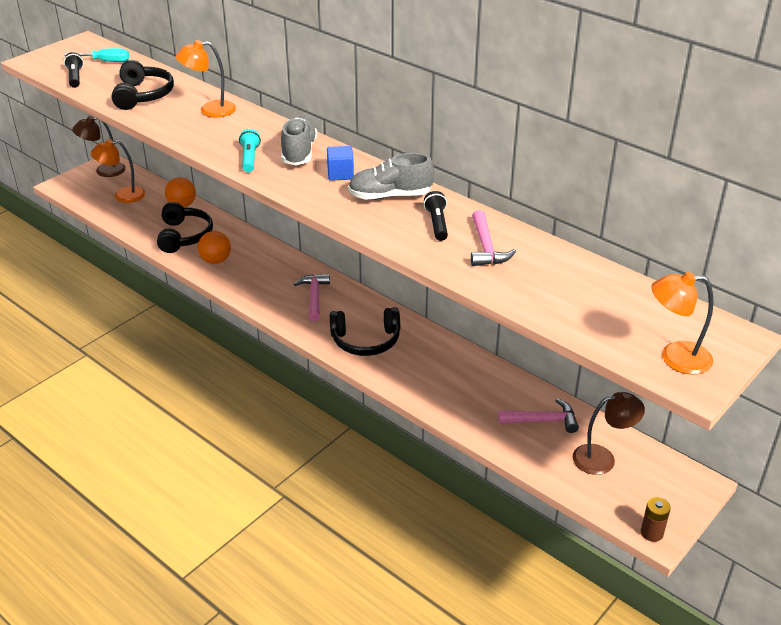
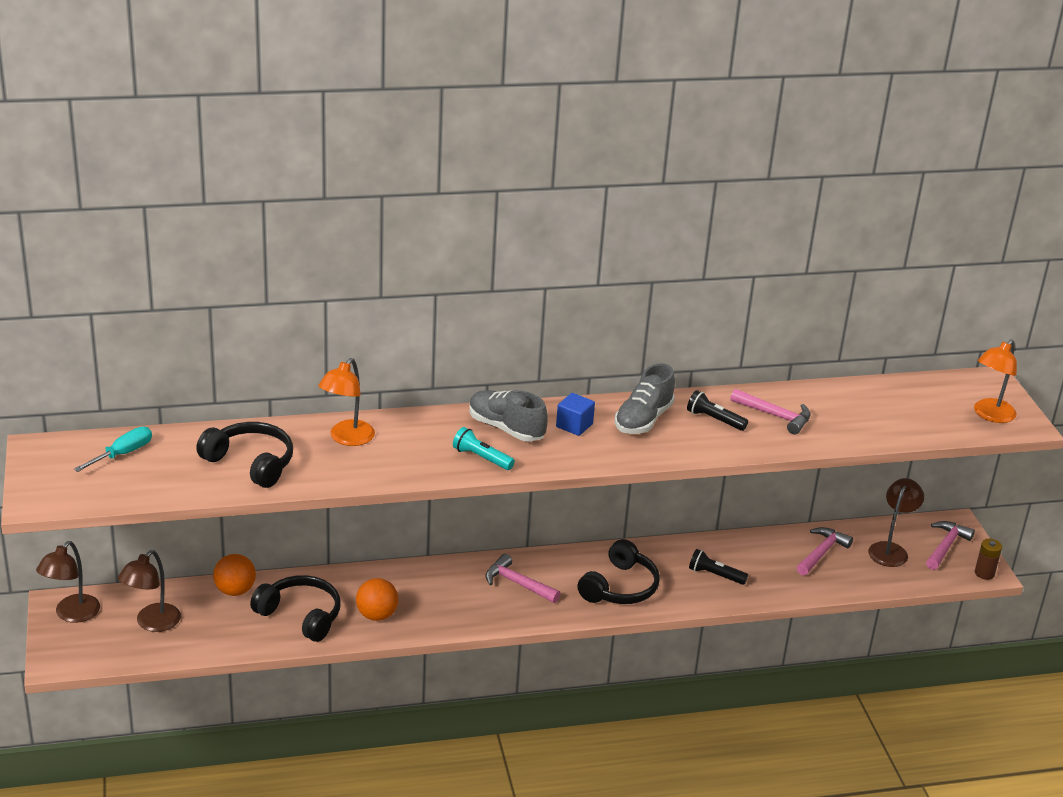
camera: 55 degrees left, 5 degrees down
black flashlight [64,52,84,88] -> black flashlight moved to [689,549,748,585]
orange lamp [91,139,145,203] -> brown lamp [118,550,181,632]
none -> pink hammer [926,521,975,570]

